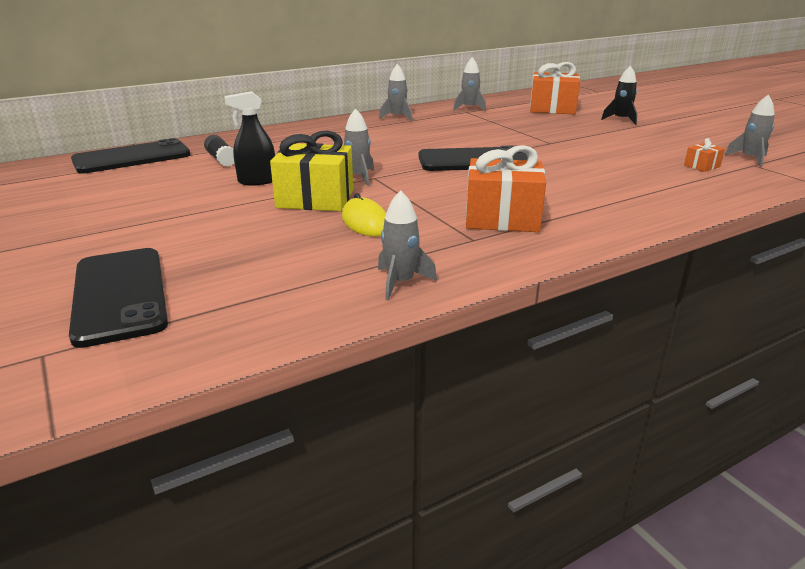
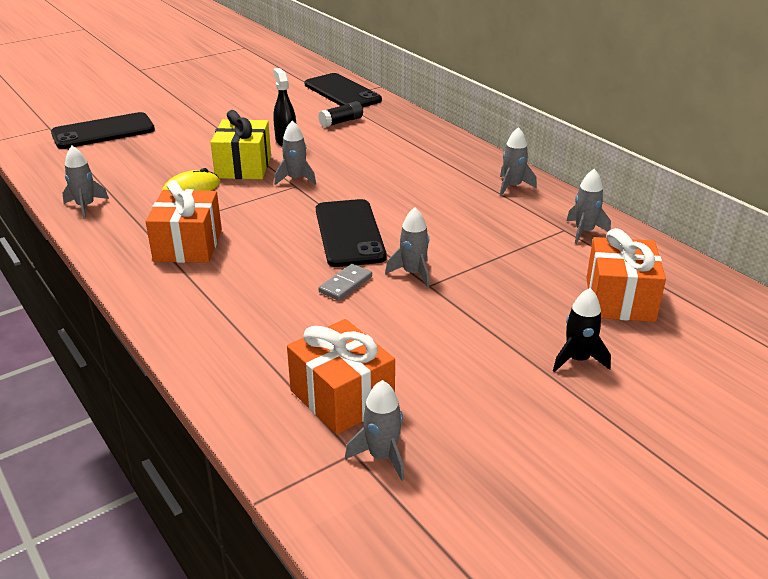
camera: 85 degrees right, 5 degrees up
orange gift [684,138,725,172] -> orange gift [287,319,395,435], size x2.18
none -> grey domino [318,264,372,301]
none -> grey rocket [385,207,429,288]

